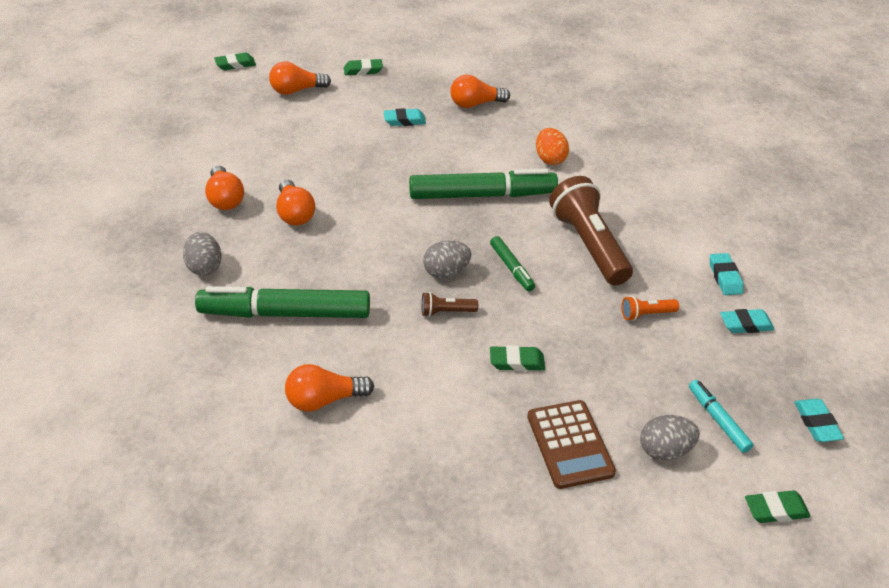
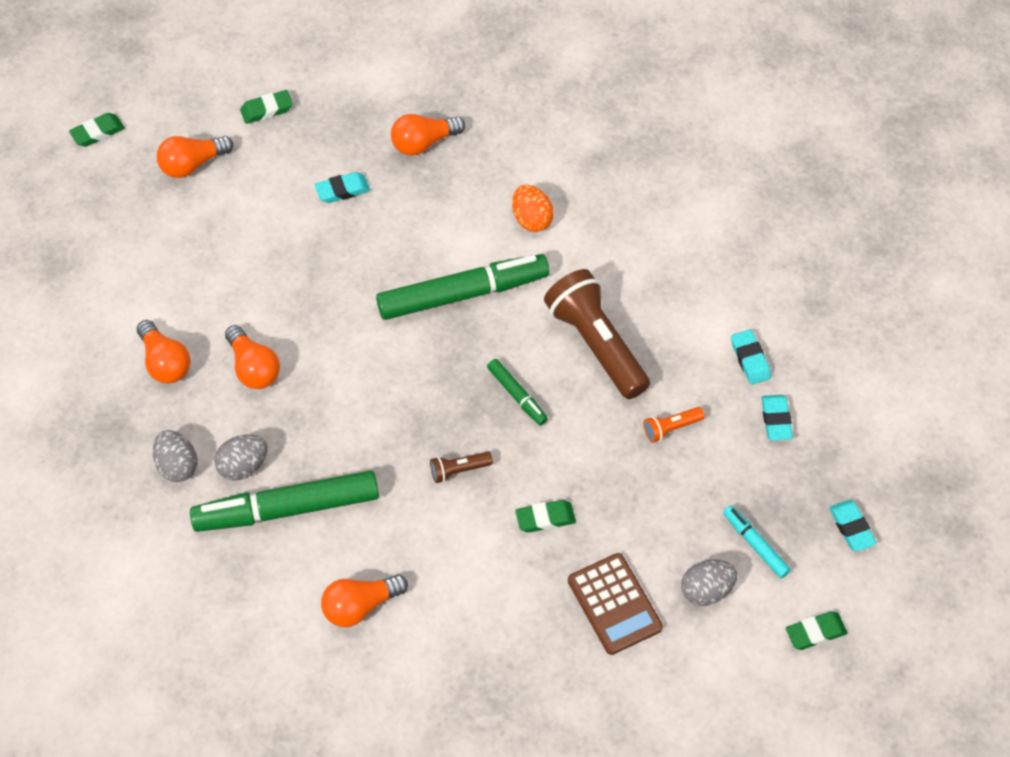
camera: 10 degrees left, 15 degrees up
grey egg [423,241,472,279] -> grey egg moved to [214,434,268,480]
turquoise eraser [720,309,775,333] -> turquoise eraser turned 75 degrees counterclockwise [761,395,793,440]

